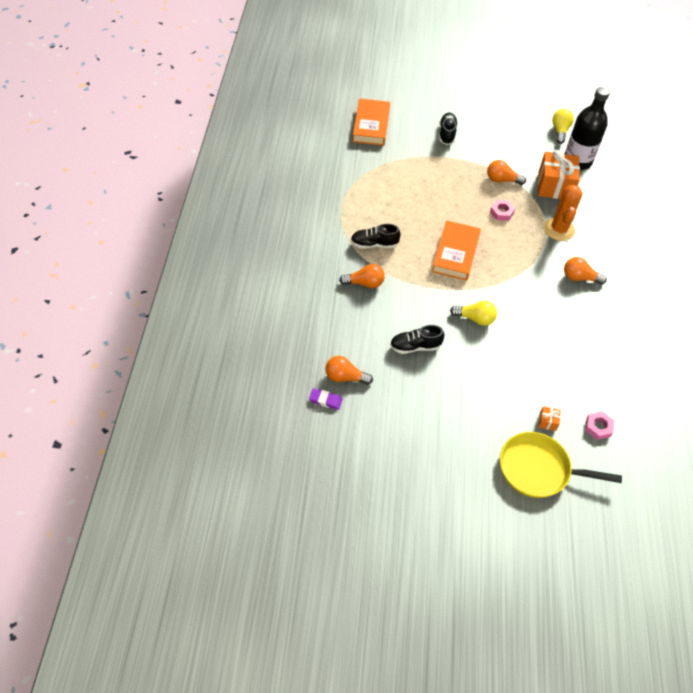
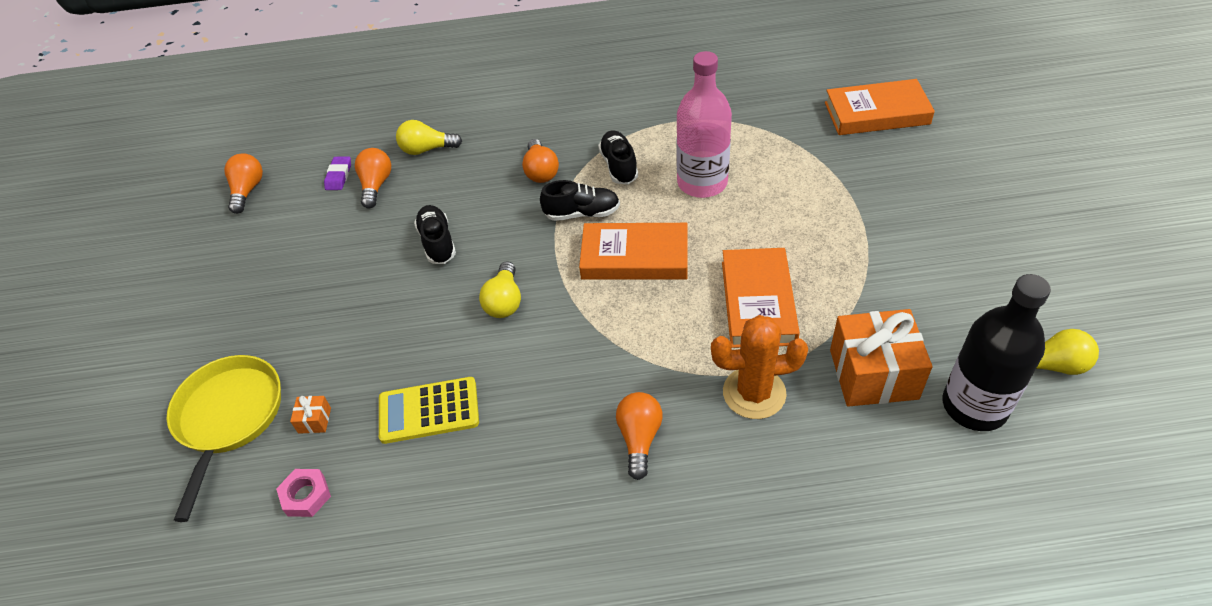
camera: 85 degrees right, 5 degrees down
black shoe [439,112,458,145] -> black shoe moved to [540,180,620,221]
orange light bulb [487,160,526,185] -> orange light bulb moved to [224,153,263,214]
pink nut [490,200,515,221] -> orange book [722,248,800,348]
none -> yellow calculator [379,377,479,444]
none -> yellow light bulb [396,120,462,155]
none -> pink bottle [676,51,732,198]

